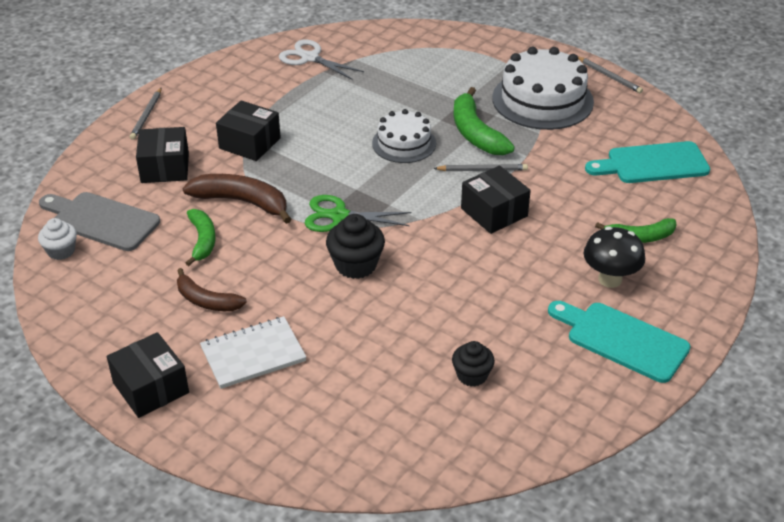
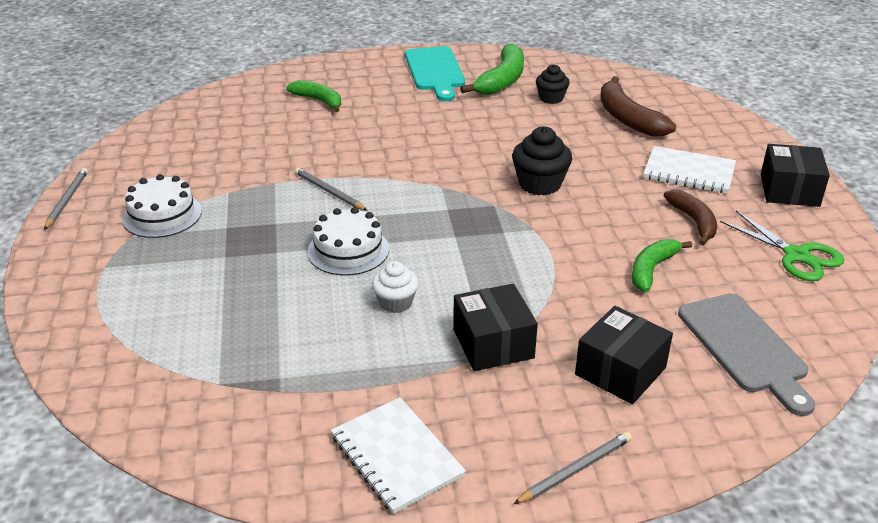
camera: 135 degrees left, 5 degrees down
white cupcake [38,218,77,260] -> white cupcake moved to [372,261,418,313]
brown banana [183,174,291,224] -> brown banana moved to [600,76,676,137]
white scissors [279,39,364,79] -> none
green scissors [305,195,412,232] -> green scissors moved to [720,211,844,281]
green banana [454,87,515,155] -> green banana moved to [460,43,524,95]
black box [461,166,531,234] -> none
white cake [492,46,594,130] -> white cake [122,174,202,238], size x0.60
black mushroom [584,226,645,288] -> none
turquoise cutting board [585,141,710,183] -> none
none -> white notebook [331,397,466,514]

